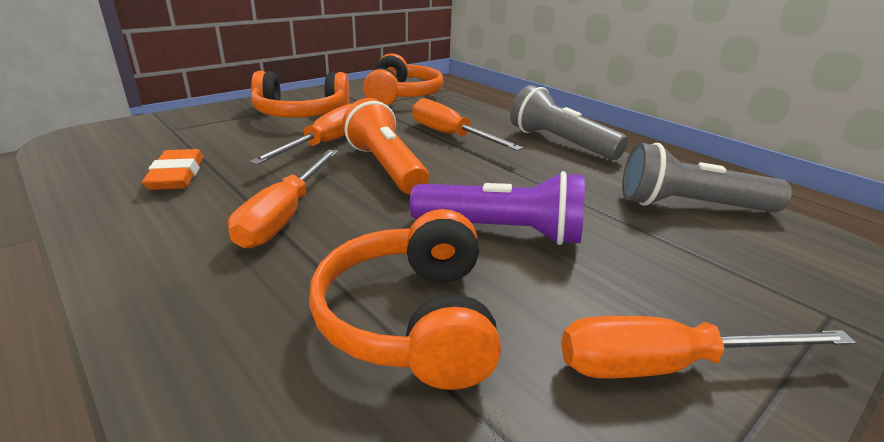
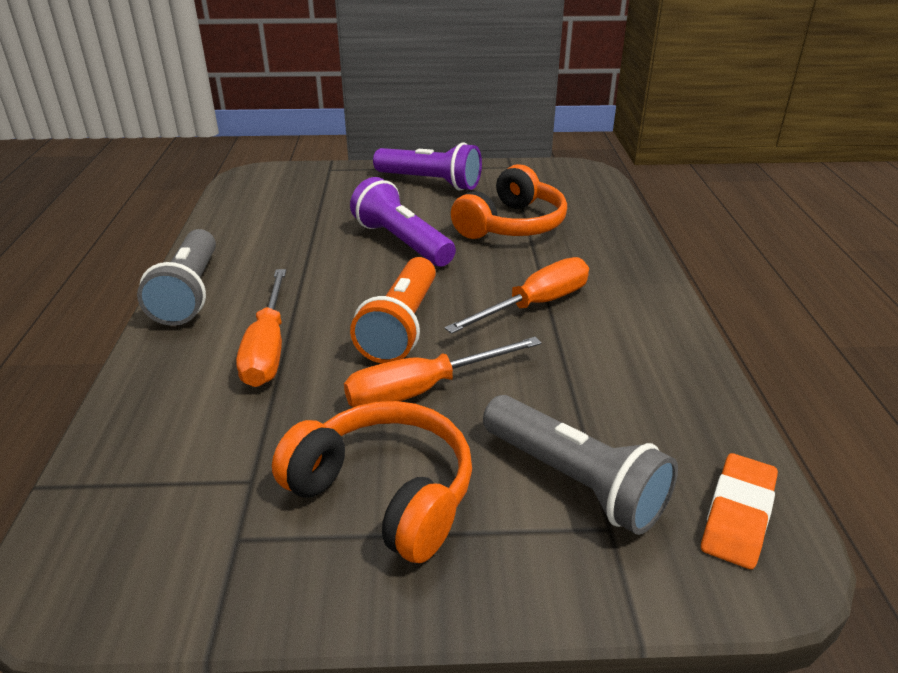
camera: 140 degrees left, 5 degrees up
orange eraser [142,149,204,190] -> orange eraser moved to [701,453,778,569]
orange headphones [363,53,443,106] -> none
orange screwdriver [561,316,856,378] -> purple flashlight [373,142,482,191]
grey flashlight [622,142,792,212] -> grey flashlight moved to [483,395,678,535]

